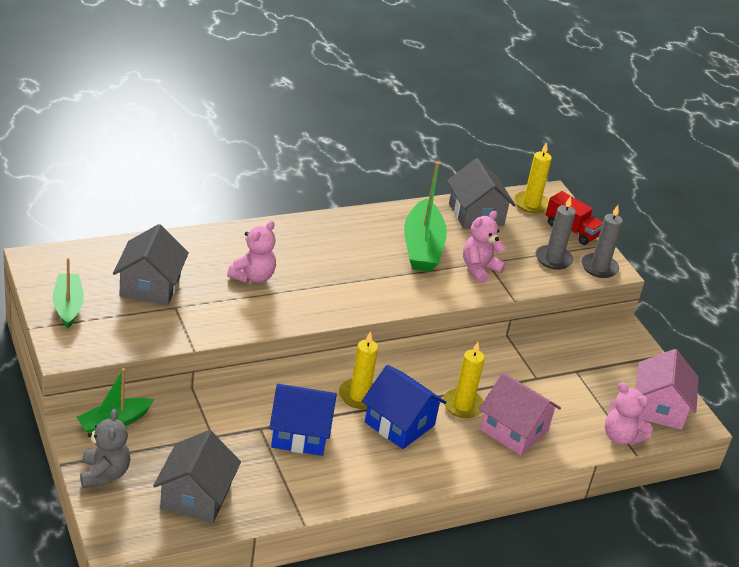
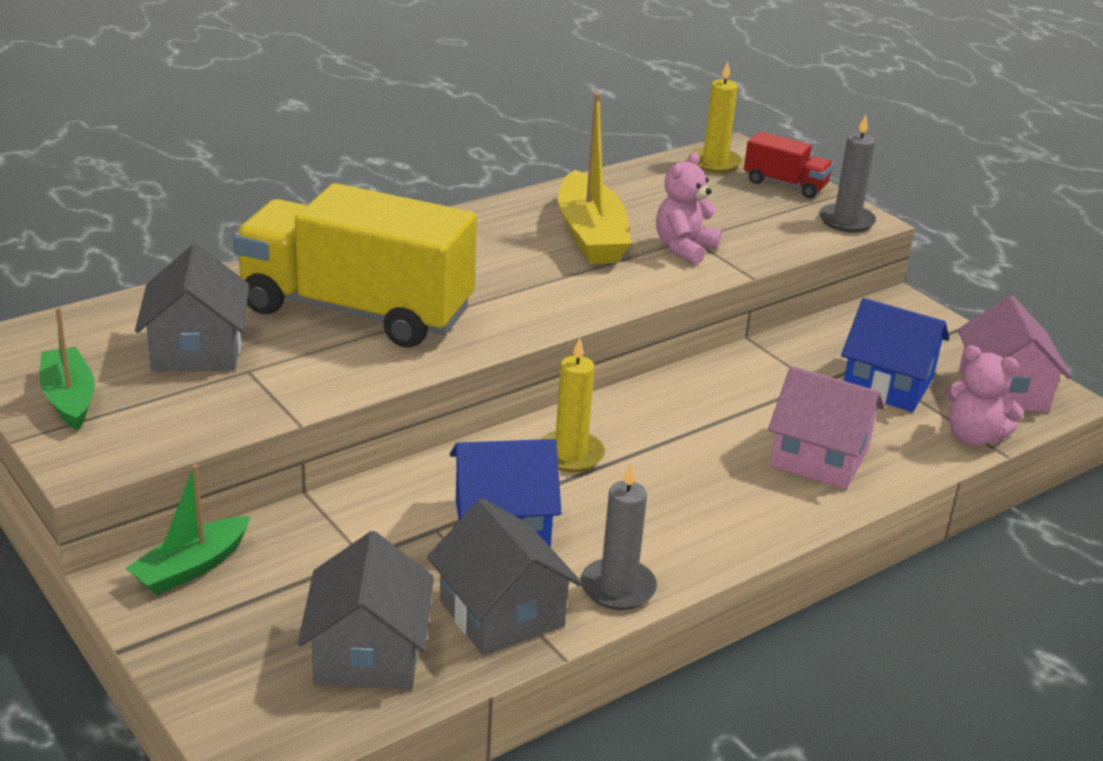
camera: 10 degrees left, 5 degrees down
grey teddy bear [80,409,130,488] -> none
pink teddy bear [227,221,276,283] -> yellow truck [233,183,477,348]
blue house [362,365,446,449] -> blue house moved to [841,298,949,412]
green boat [404,162,447,272] -> yellow boat [558,93,631,264]
yellow candle [443,342,485,418] -> none
grey house [447,158,515,229] -> grey house moved to [427,498,582,656]
grey candle [536,196,576,270] -> grey candle moved to [580,463,657,610]

